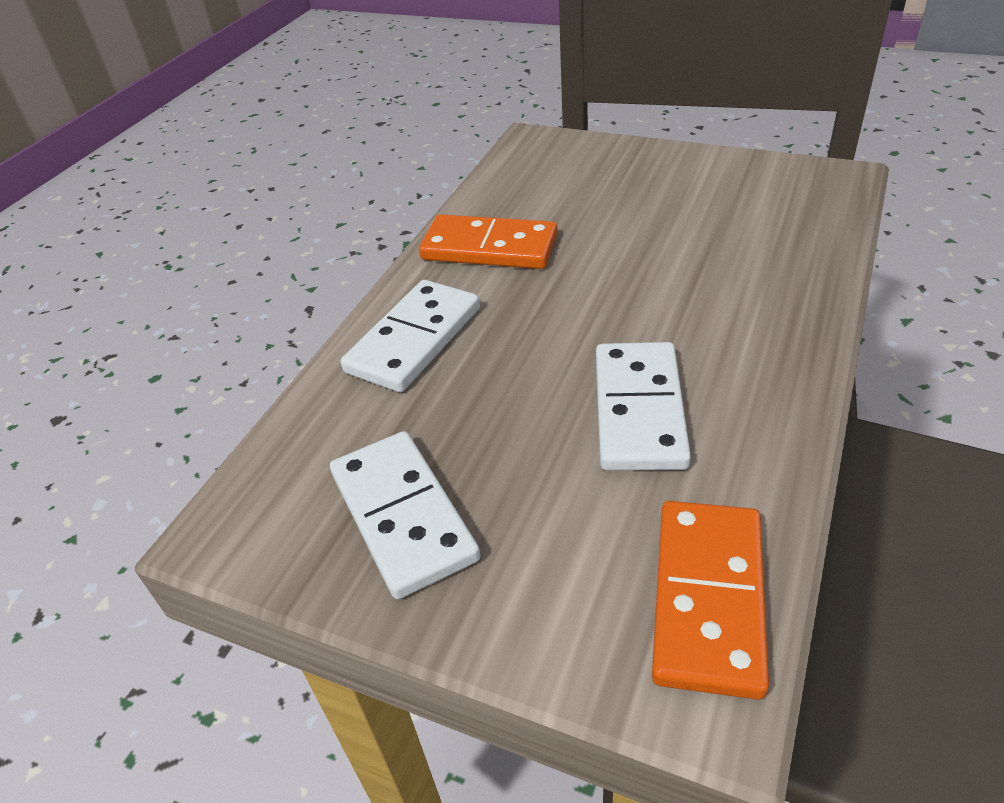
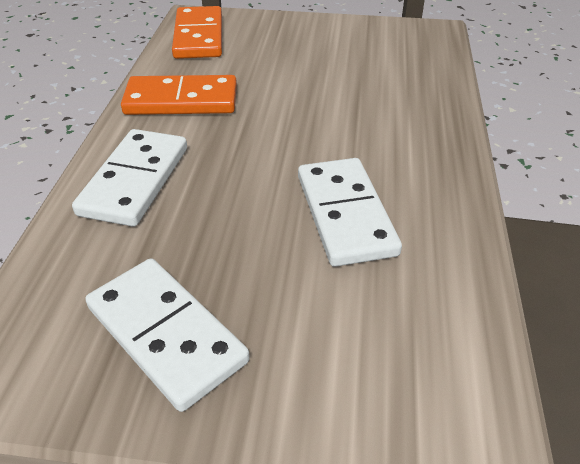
camera: 20 degrees left, 0 degrees up
orange domino [652,501,769,700] -> orange domino moved to [172,6,222,59]

